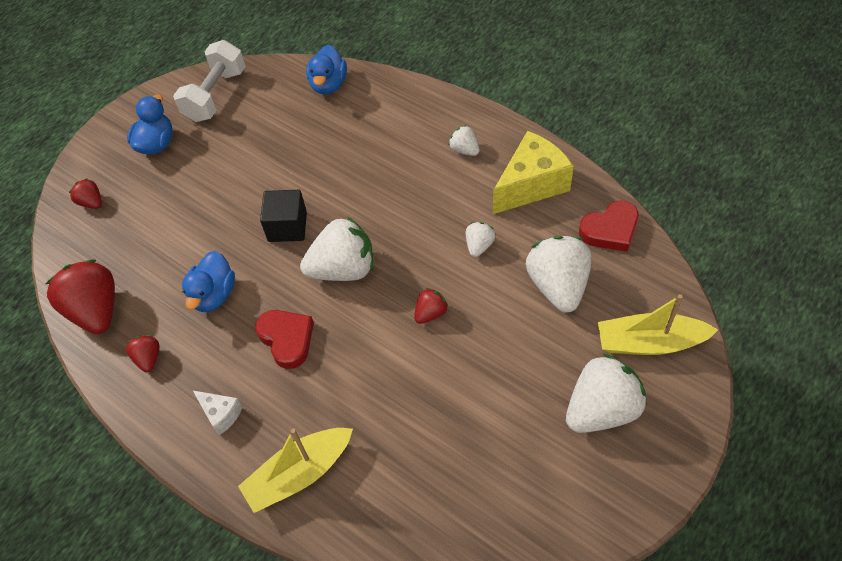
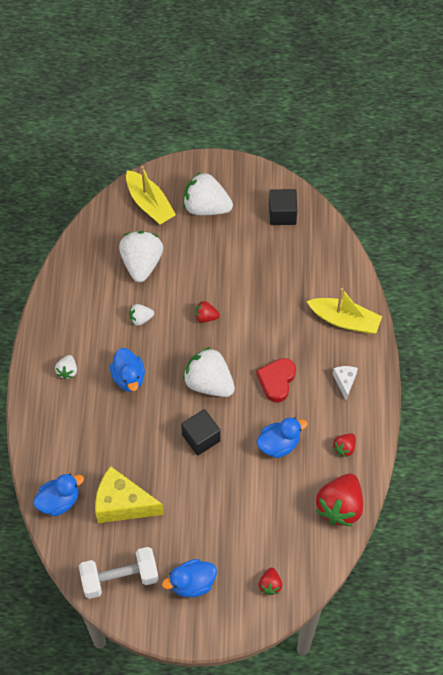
camera: 130 degrees left, 5 degrees up
yellow cheese [493,131,574,214] -> yellow cheese moved to [95,466,164,523]
white strawberry [526,236,592,313] -> white strawberry turned 135 degrees clockwise [119,231,163,282]
red heart [579,200,639,252] -> none
none -> blue duck [110,348,145,392]
none -> black cube [269,189,297,225]

